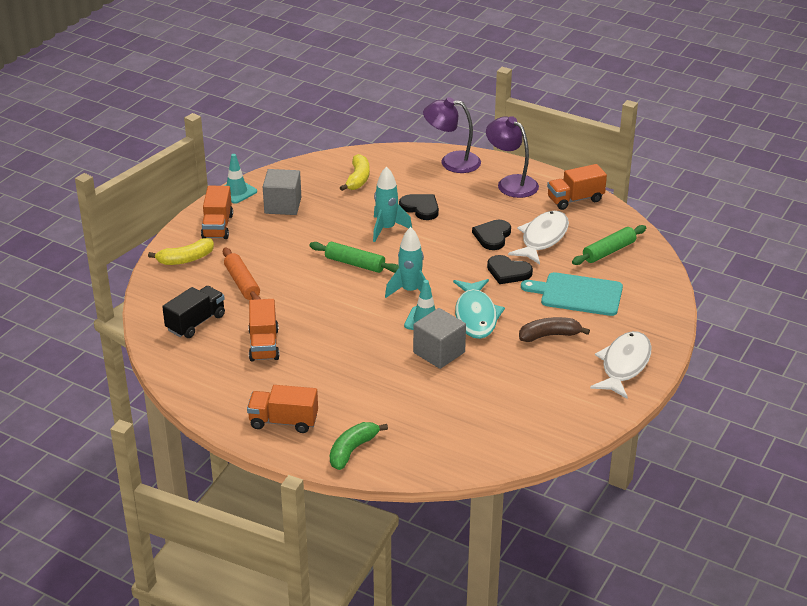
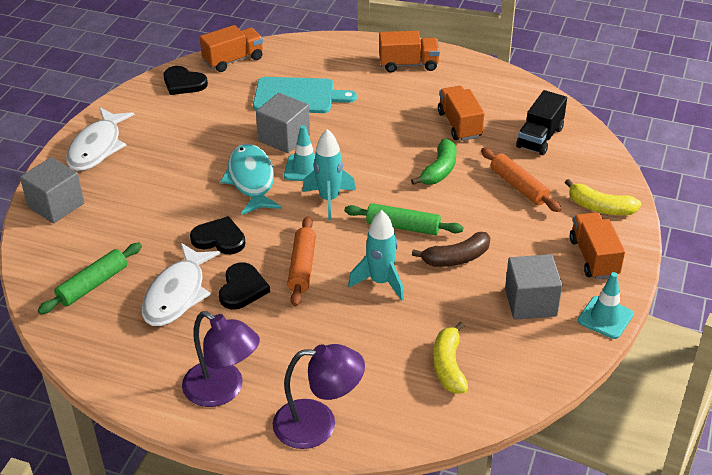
camera: 170 degrees right, 5 degrees up
yellow banana [148,238,214,265] -> yellow banana turned 120 degrees counterclockwise [565,179,641,215]
green banana [330,422,388,470] -> green banana moved to [411,139,456,185]
black heart [399,194,439,220] -> black heart moved to [163,66,208,95]
brown banana [519,317,590,342] -> brown banana moved to [412,232,490,267]
turquoise cutting board [521,272,623,316] -> turquoise cutting board moved to [253,77,357,113]
orange truck [547,164,607,210] -> orange truck moved to [200,25,263,72]
none -> grey cube [20,157,84,223]
none -> orange rolling pin [287,216,316,307]

